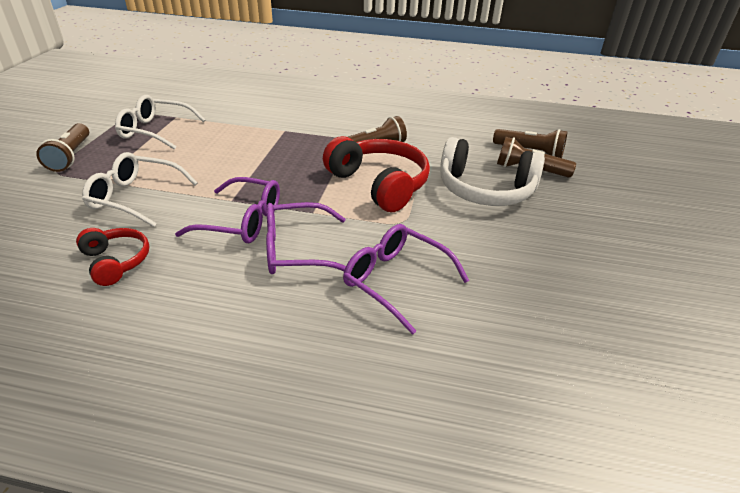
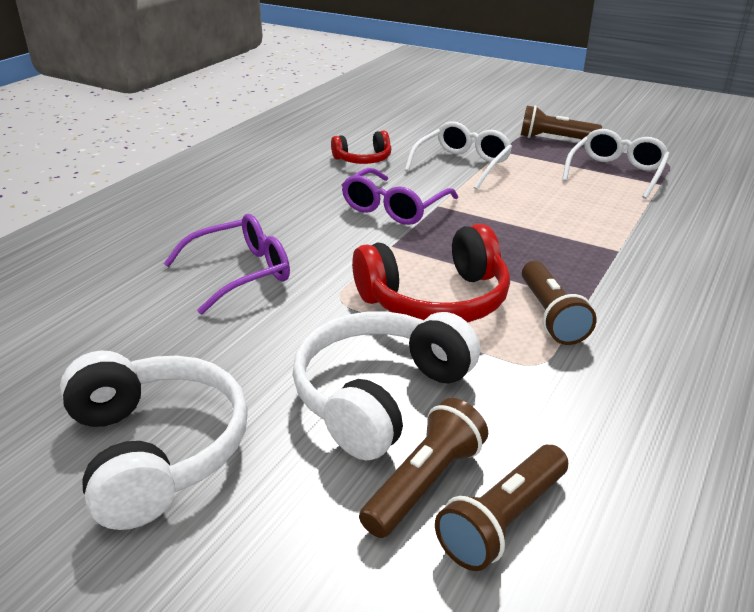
camera: 110 degrees right, 5 degrees down
purple glasses [266,202,346,274] -> none
none -> white headphones [60,351,248,530]

